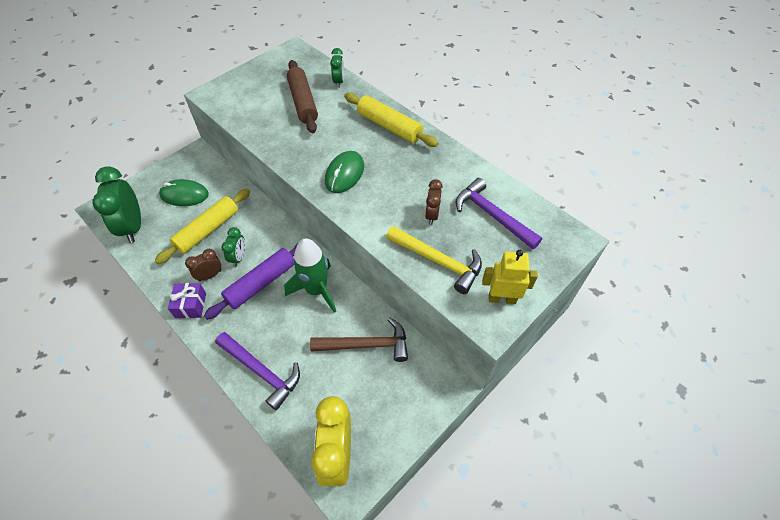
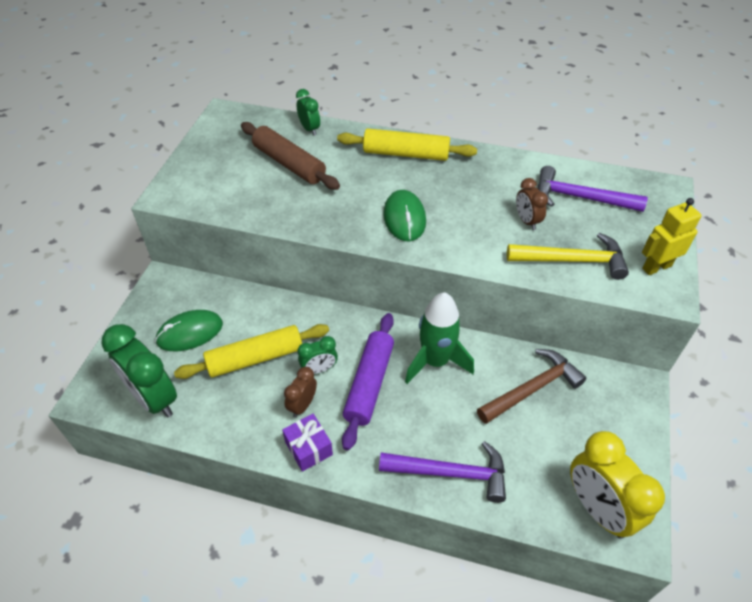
camera: 30 degrees left, 5 degrees down
yellow rolling pin [155,189,250,264] -> yellow rolling pin turned 60 degrees clockwise [174,324,329,379]
green clock [221,227,245,267] -> green clock turned 90 degrees clockwise [297,336,338,374]

